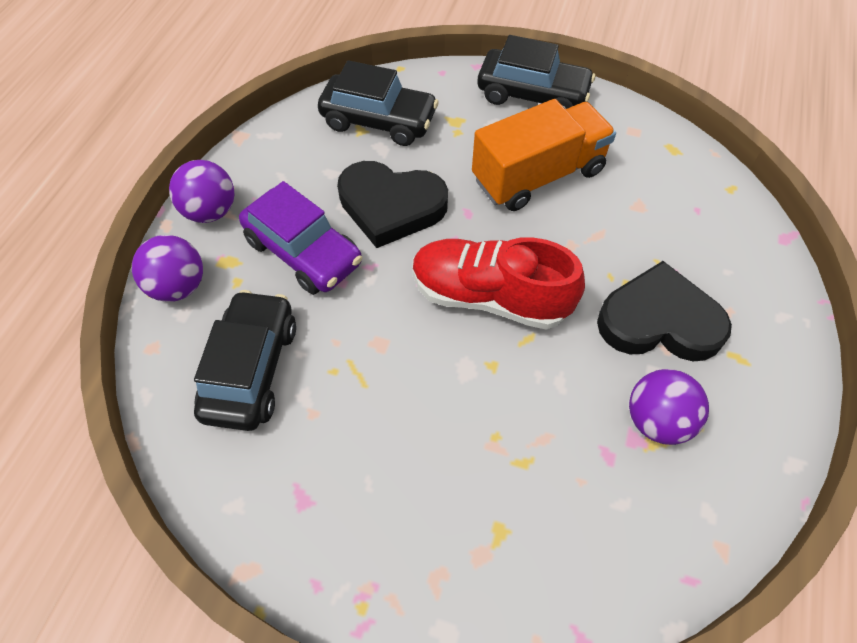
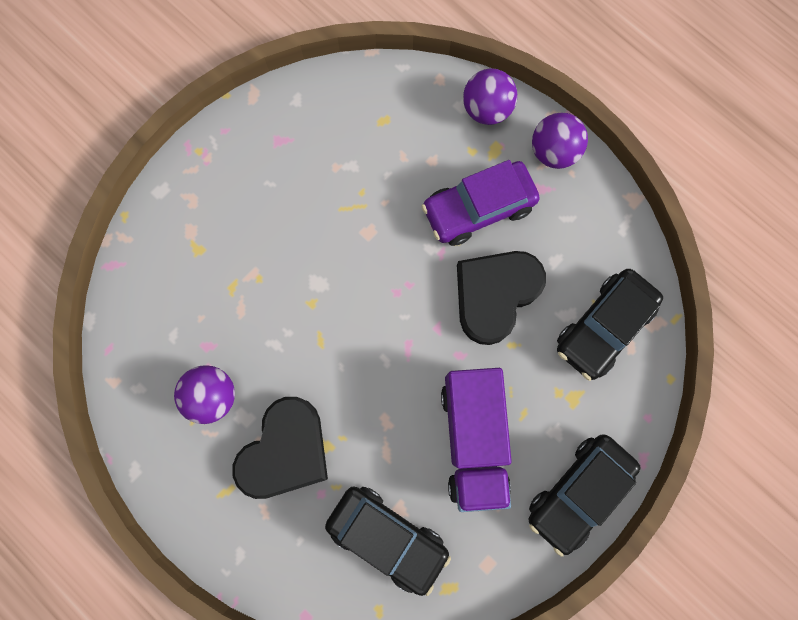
camera: 115 degrees right, 20 degrees up
black car [194,290,296,431] -> black car moved to [325,486,451,596]
red shoe [413,237,585,329] -> none
orange truck [472,99,616,211] -> purple truck [441,368,512,512]

